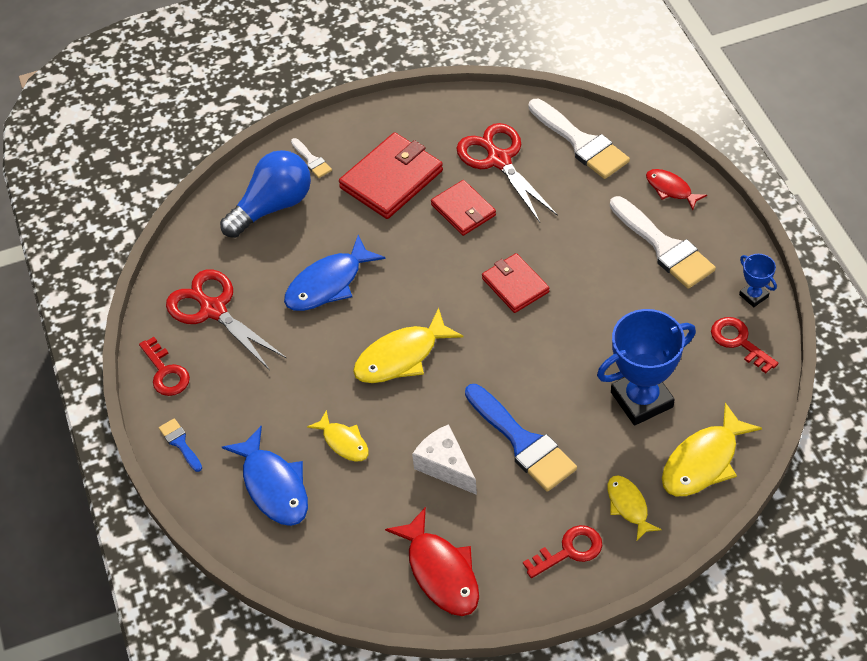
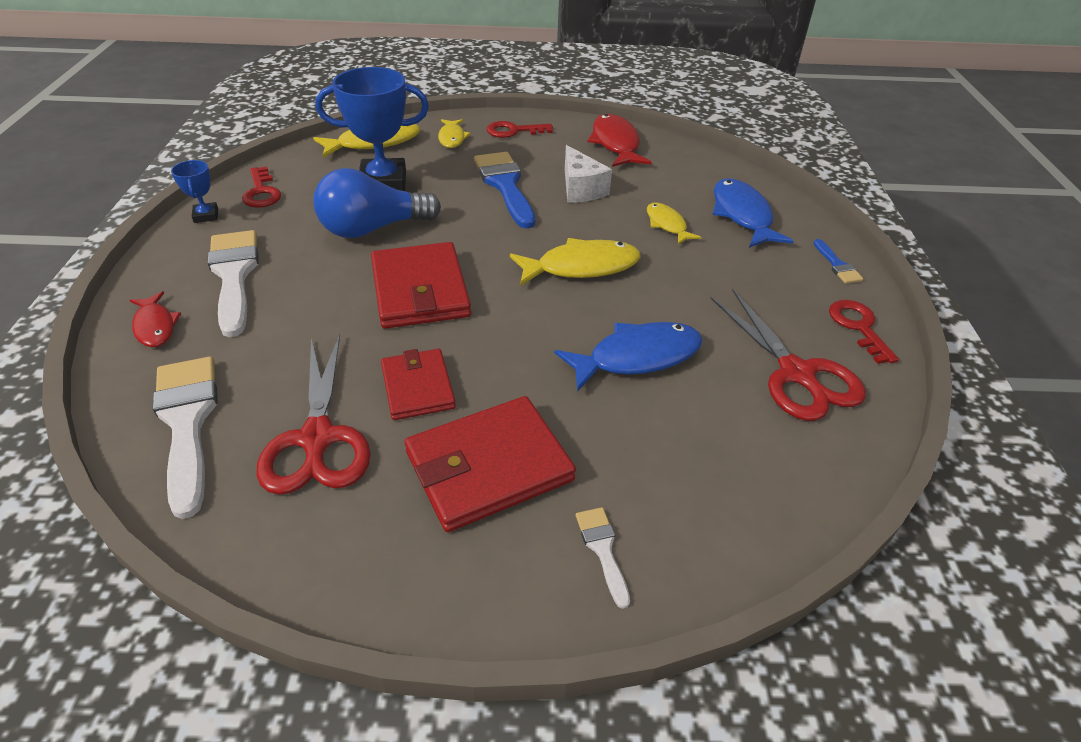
camera: 165 degrees left, 10 degrees down
blue light bulb [220,150,311,238] -> blue light bulb moved to [314,168,441,238]
red wallet [482,253,549,313] -> red wallet [371,242,471,329], size x1.60

